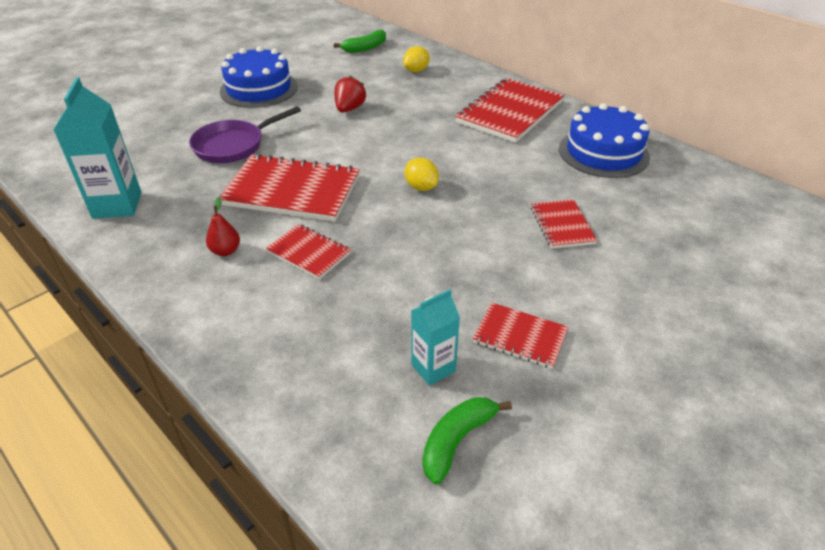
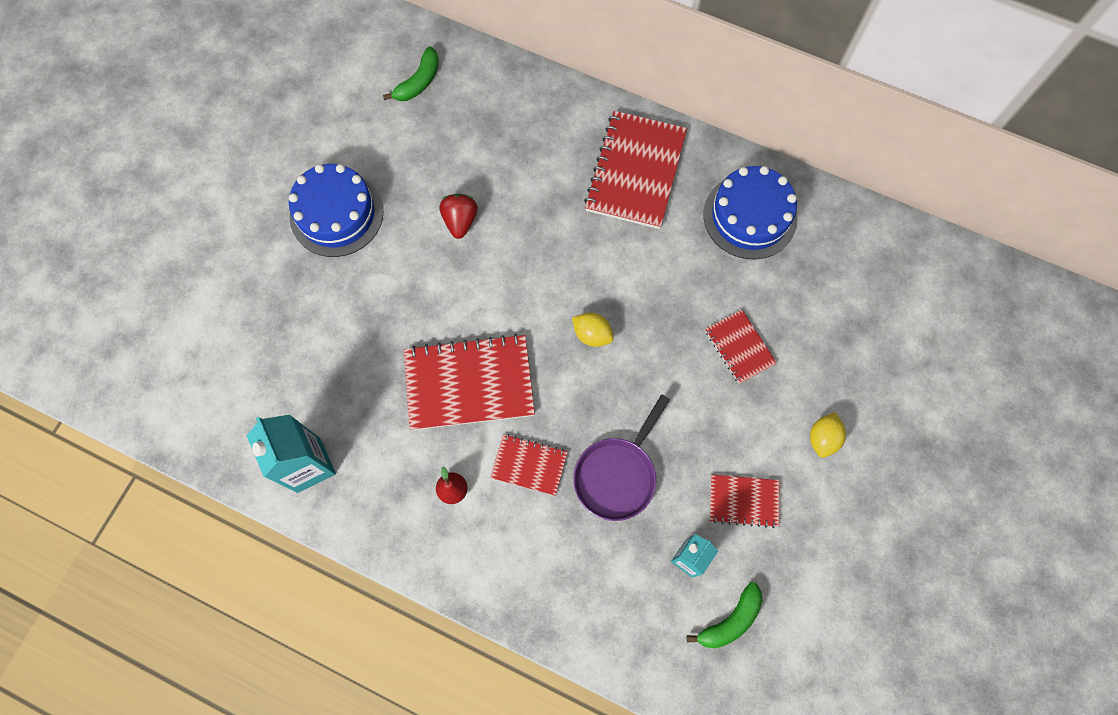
camera: 20 degrees left, 30 degrees up
purple pan [189,106,301,163] -> purple pan moved to [573,394,670,521]
yellow lemon [403,46,430,72] -> yellow lemon moved to [810,412,846,458]
green banana [422,397,512,485] -> green banana turned 150 degrees counterclockwise [687,582,763,648]

